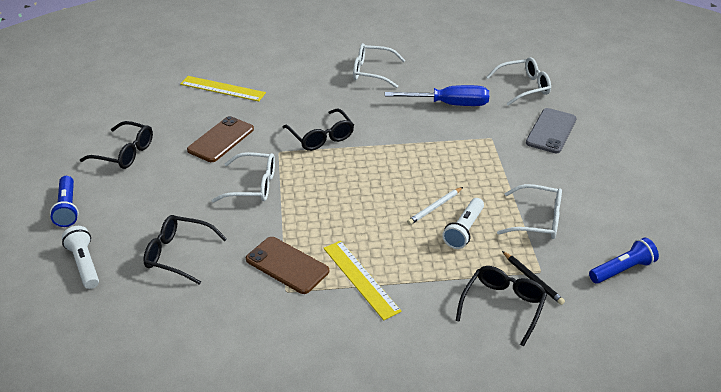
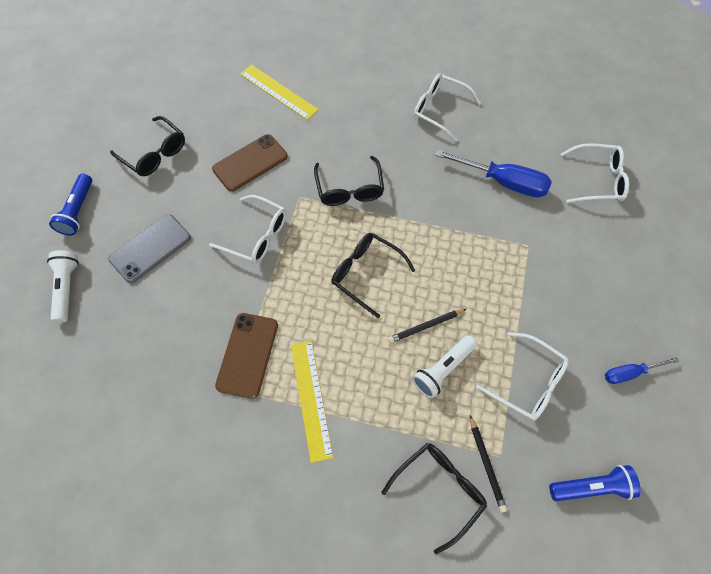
camera: 20 degrees right, 25 degrees up
black glasses [143,215,227,285] -> black glasses moved to [331,233,416,318]
brown phone [246,237,329,294] -> brown phone turned 45 degrees clockwise [215,313,278,399]
white pencil [407,187,463,225] -> black pencil [388,309,466,343]
grey phone [526,108,577,153] -> grey phone moved to [108,214,191,283]
none -> blue screwdriver [605,357,679,384]

